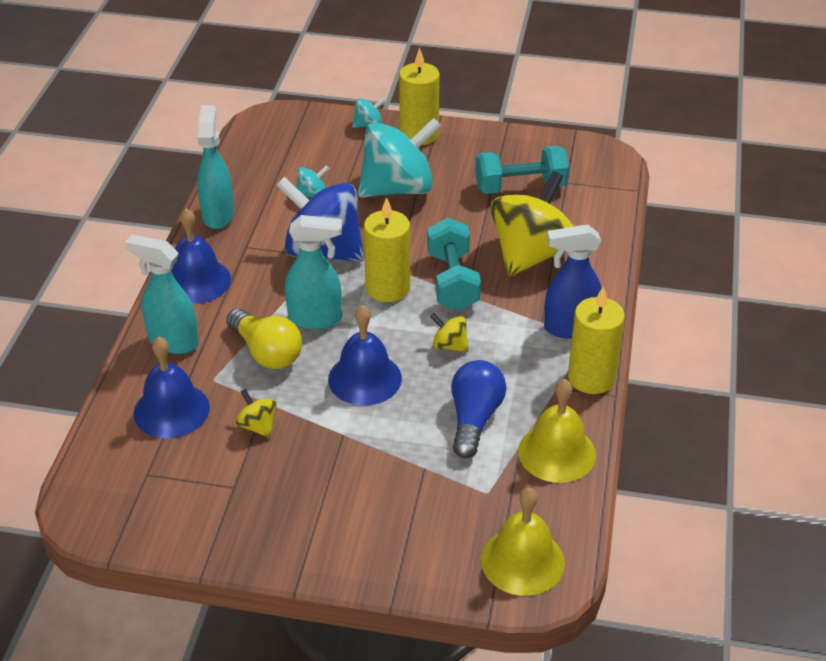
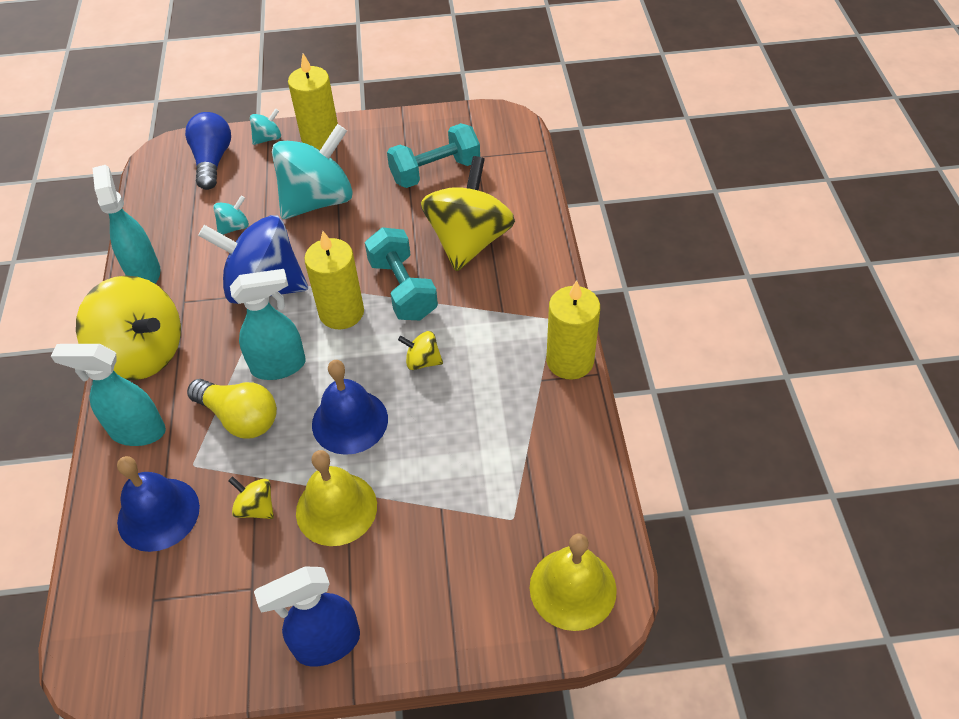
camera: 15 degrees left, 10 degrees up
blue bell [172,208,231,304] -> yellow spinning top [76,275,181,380]
blue light bulb [451,360,506,458] -> blue light bulb moved to [185,112,231,190]
yellow bell [518,379,596,483] -> yellow bell moved to [296,450,377,546]
blue spray bottle [544,224,602,338] -> blue spray bottle moved to [254,566,360,667]

